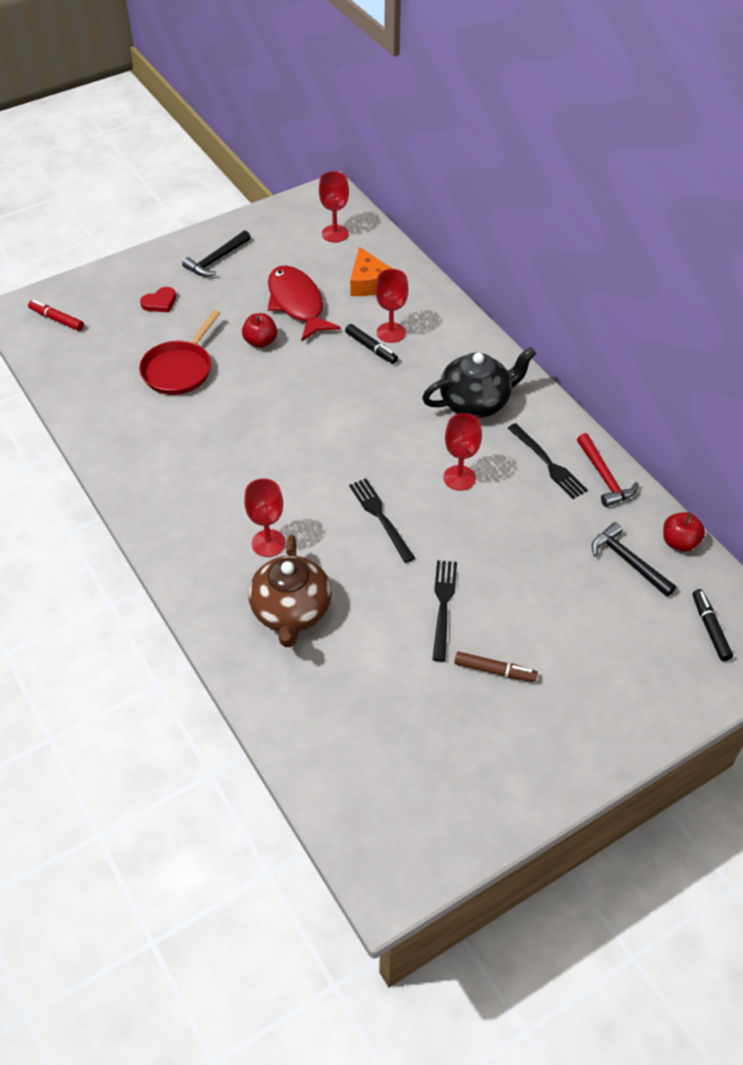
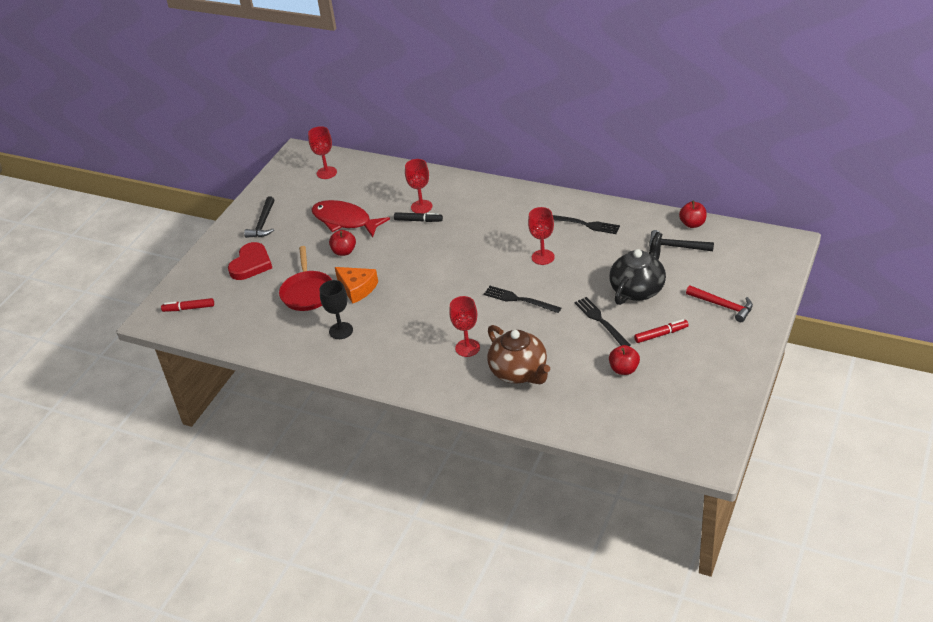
camera: 30 degrees left, 10 degrees down
red heart [140,287,176,312] -> red heart [228,242,272,280], size x1.70
orange cheese [350,247,393,296] -> orange cheese moved to [335,267,378,304]
black teapot [422,347,536,418] -> black teapot moved to [609,232,666,305]
brown marker [454,652,538,682] -> red marker [634,319,689,343]
red hammer [577,433,638,507] -> red hammer moved to [686,285,753,322]
black marker [693,589,733,661] -> none
none -> black goblet [320,280,353,339]
none -> red apple [609,345,640,375]

